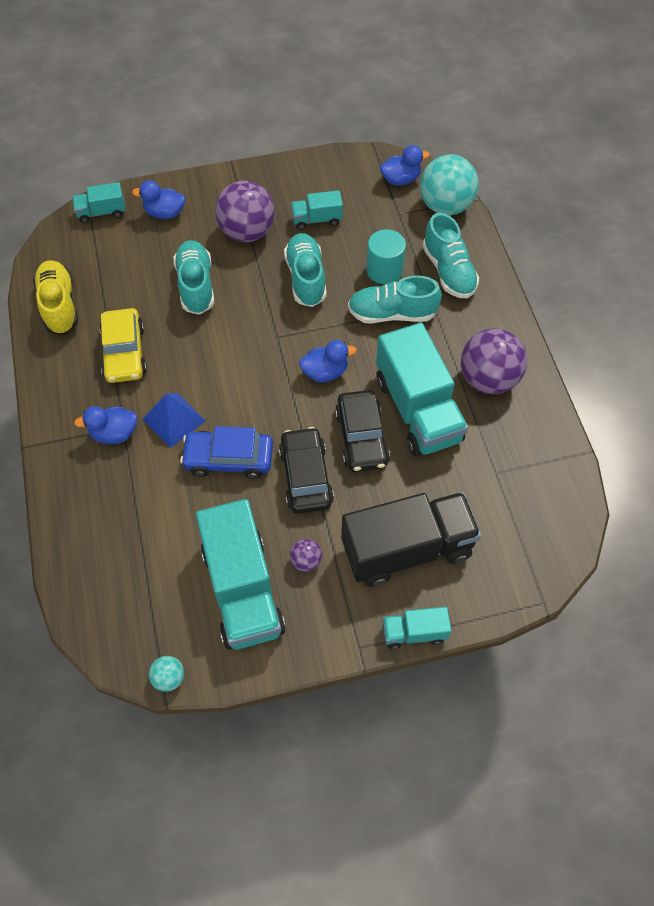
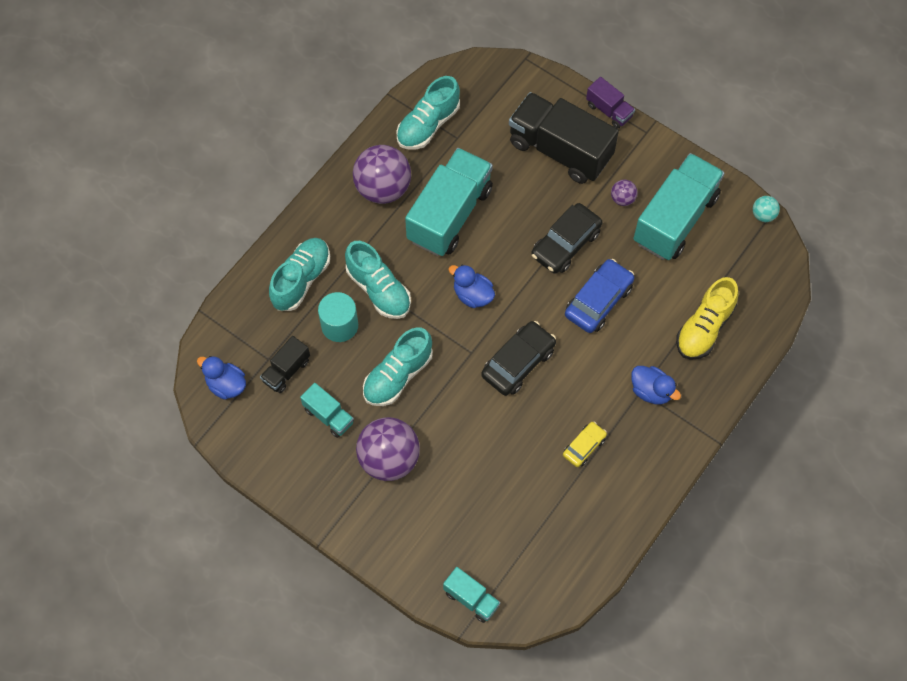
camera: 130 degrees left, 5 degrees up
yellow shoe [33,260,78,335] -> yellow shoe moved to [676,277,739,360]
yellow car [99,308,147,383] -> yellow car [563,422,607,467], size x0.59
blue duck [132,180,185,219] -> none
blue pyramid [142,393,206,448] -> none
turquoise shoe [173,240,214,315] -> turquoise shoe moved to [396,76,460,150]
blue car [180,426,273,479] -> blue car turned 105 degrees counterclockwise [565,259,634,333]
black car [335,390,390,472] -> black car moved to [481,321,556,396]
turquoise truck [383,607,451,649] -> purple truck [586,77,635,129]
turquoise ball [420,155,479,215] -> none
none -> black truck [260,336,310,393]

